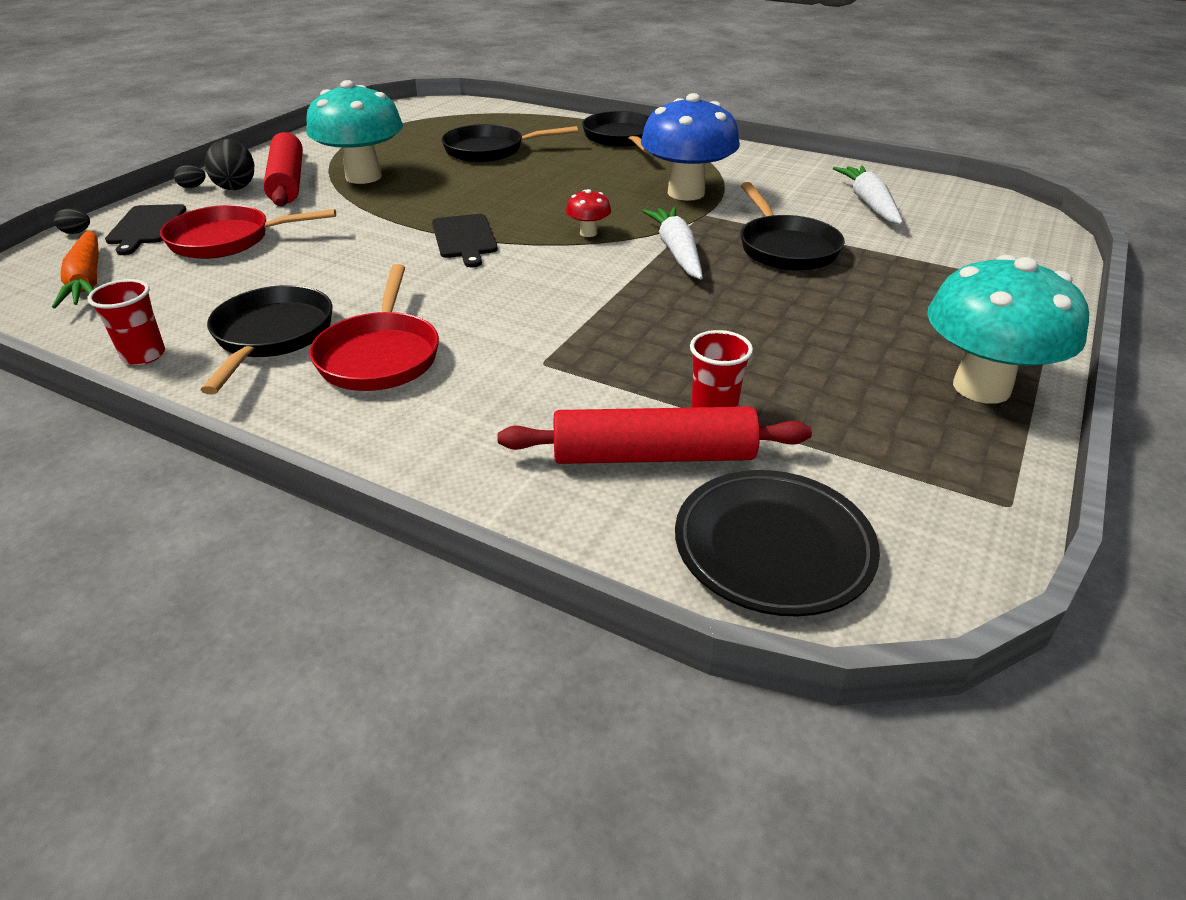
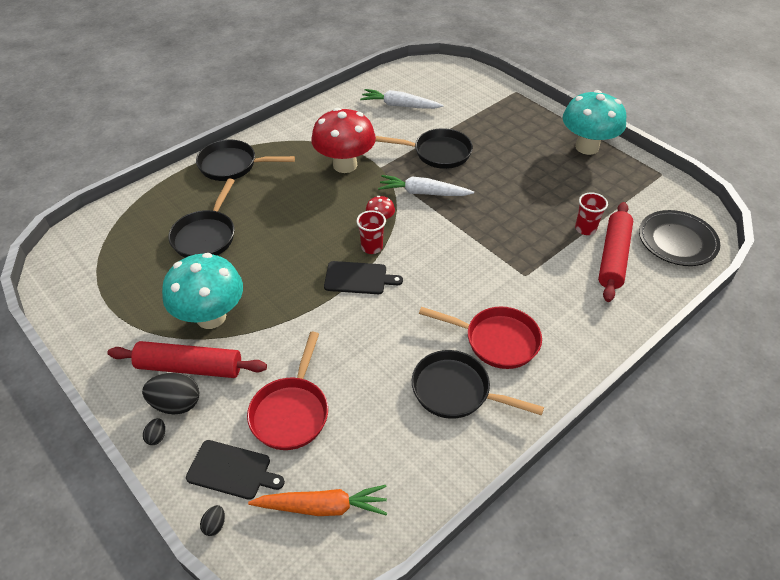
camera: 70 degrees left, 10 degrees up
red cup [87,279,165,365] -> red cup moved to [356,210,386,254]
blue mushroom [641,93,740,201] -> red mushroom [311,108,376,173]

